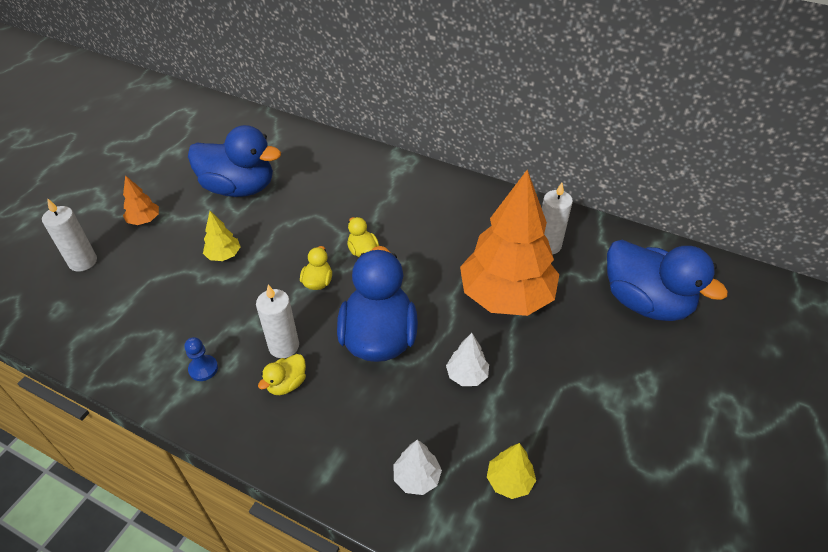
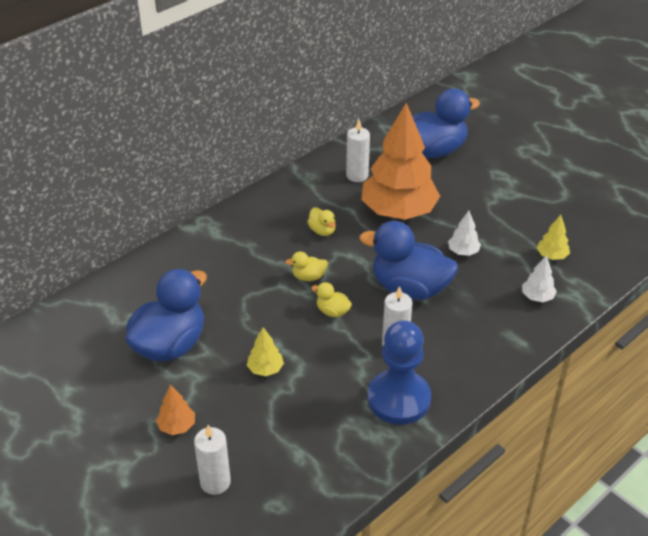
camera: 70 degrees left, 5 degrees down
blue pawn [184,337,218,381] -> blue pawn [367,320,431,425], size x2.47
yellow duck [258,354,306,395] -> yellow duck moved to [307,207,336,236]

